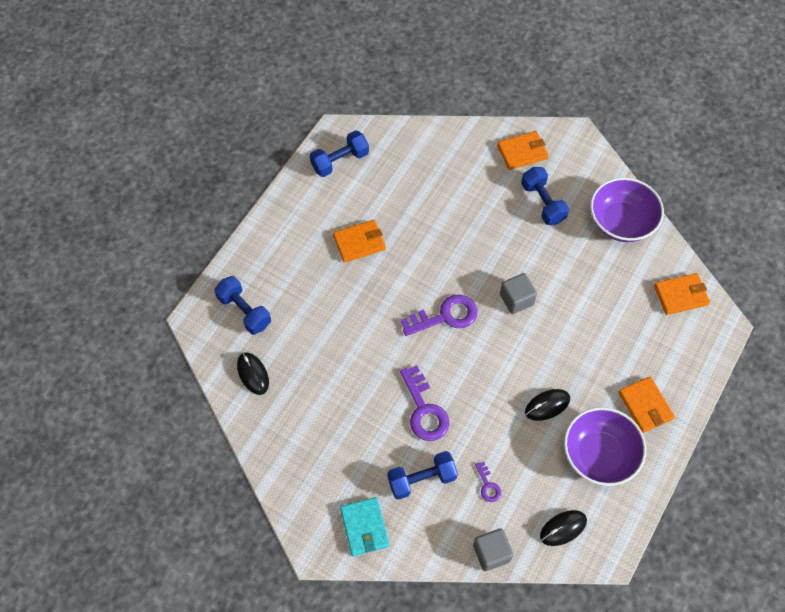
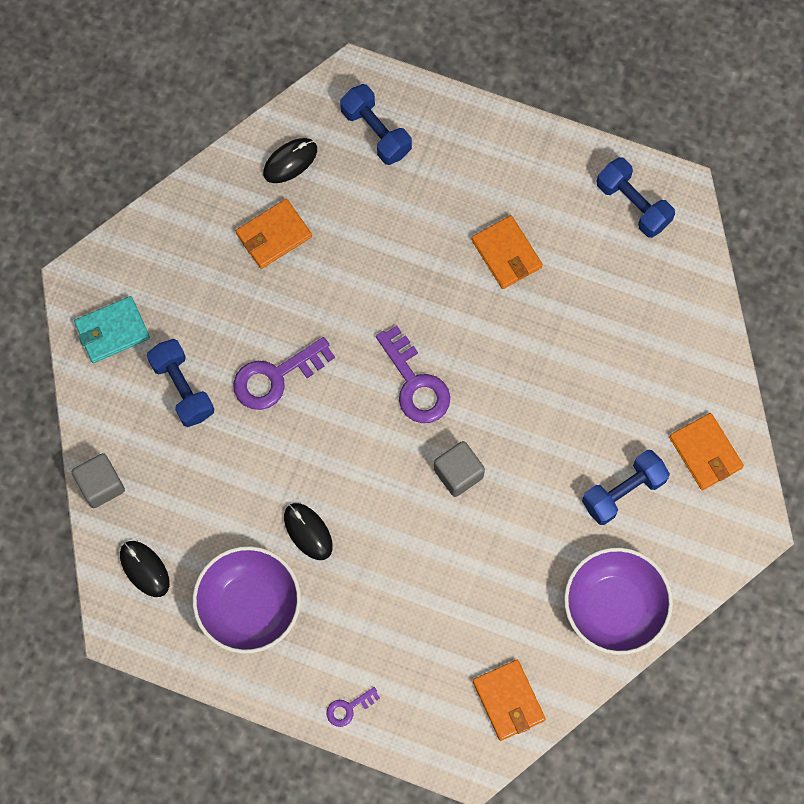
camera: 80 degrees right, 10 degrees up
blue dumbbell [214,276,271,335] -> blue dumbbell turned 75 degrees counterclockwise [340,84,412,165]
purple key [475,462,501,502] -> purple key moved to [326,687,380,727]
orange wallet [618,377,675,433] -> orange wallet moved to [236,199,312,269]

